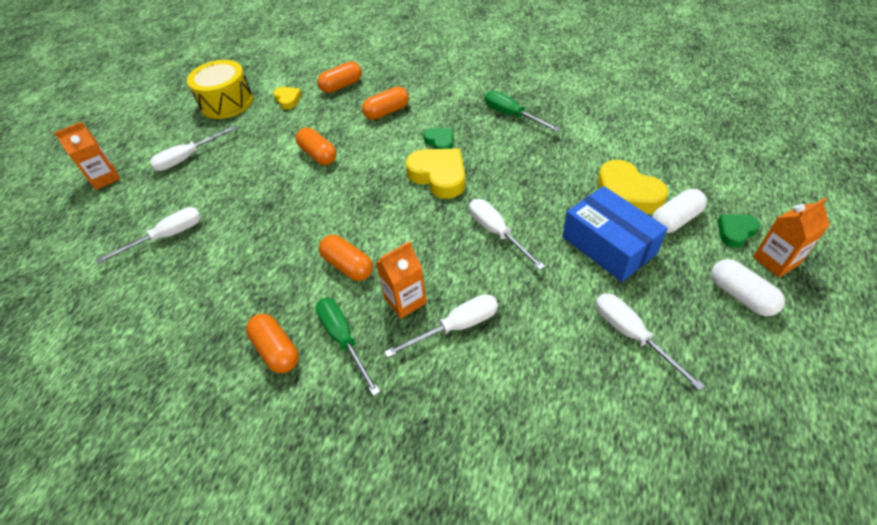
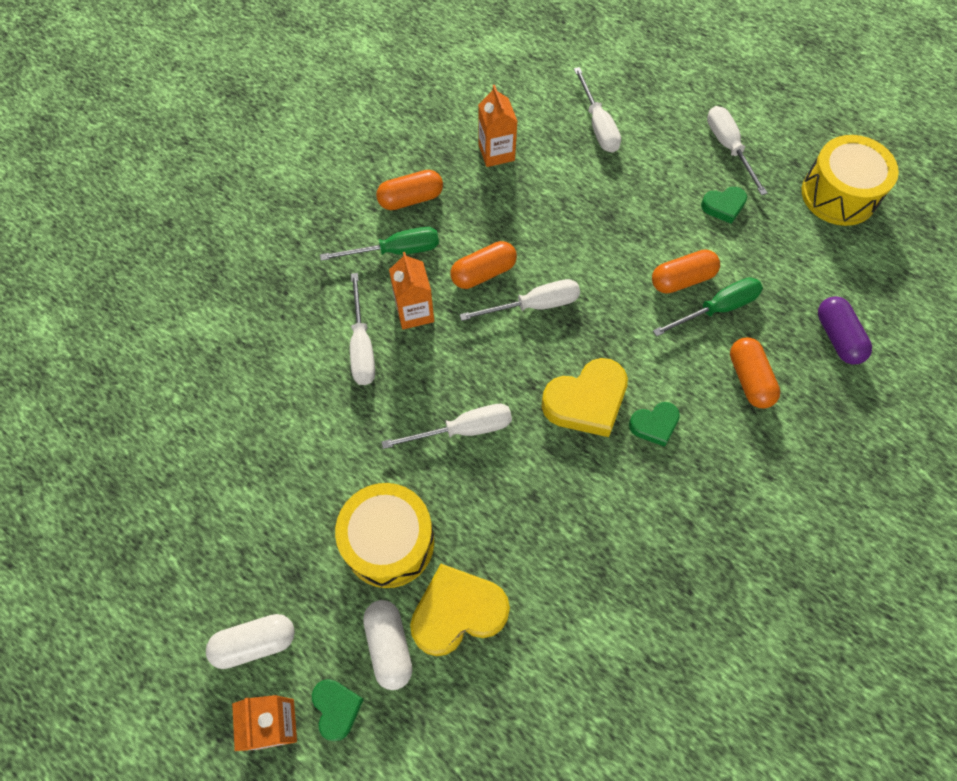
camera: 105 degrees right, 15 degrees up
orange carton [54,122,120,190] -> orange carton moved to [478,85,518,167]
yellow heart [273,87,302,110] -> none
orange capsule [317,61,362,93] -> purple capsule [818,296,872,365]
green screwdriver [485,91,560,132] -> green screwdriver moved to [653,277,763,337]
blue box [563,186,668,282] -> yellow drum [335,483,434,588]
white screwdriver [595,293,705,391] -> white screwdriver moved to [460,279,580,321]
none -> green heart [701,187,747,224]

